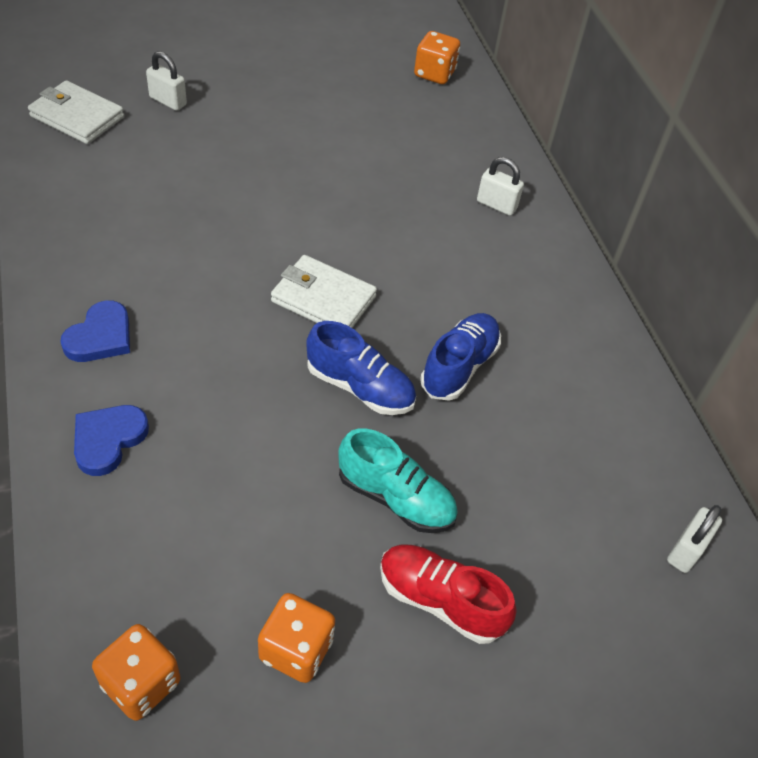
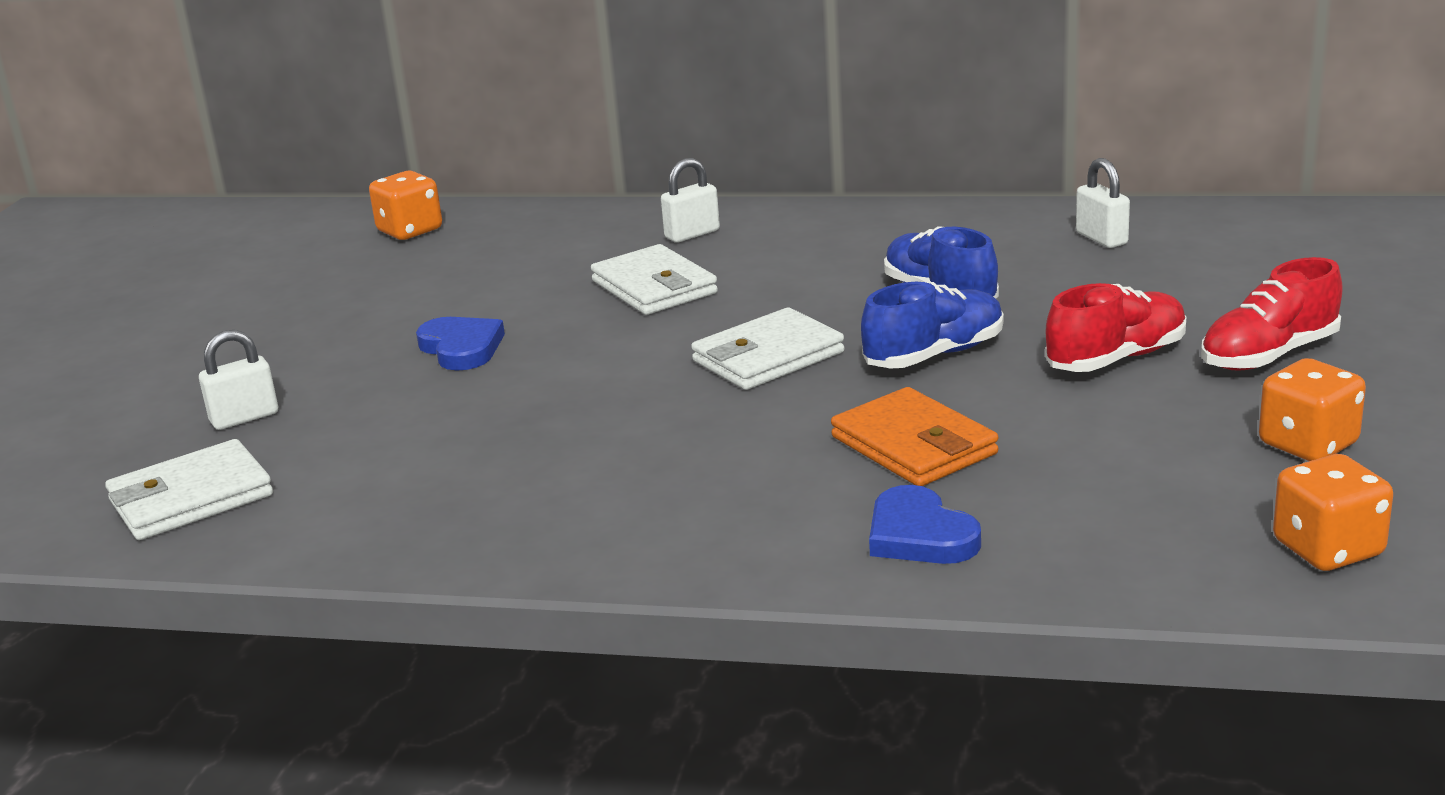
camera: 55 degrees left, 25 degrees down
blue heart [60,300,130,362] -> blue heart moved to [416,317,505,370]
turquoise shoe [338,428,458,533] -> red shoe [1045,283,1186,372]
white padlock [667,505,722,573] -> white padlock moved to [1076,158,1130,248]
none -> white wallet [591,244,718,315]
none -> orange wallet [831,387,998,486]

